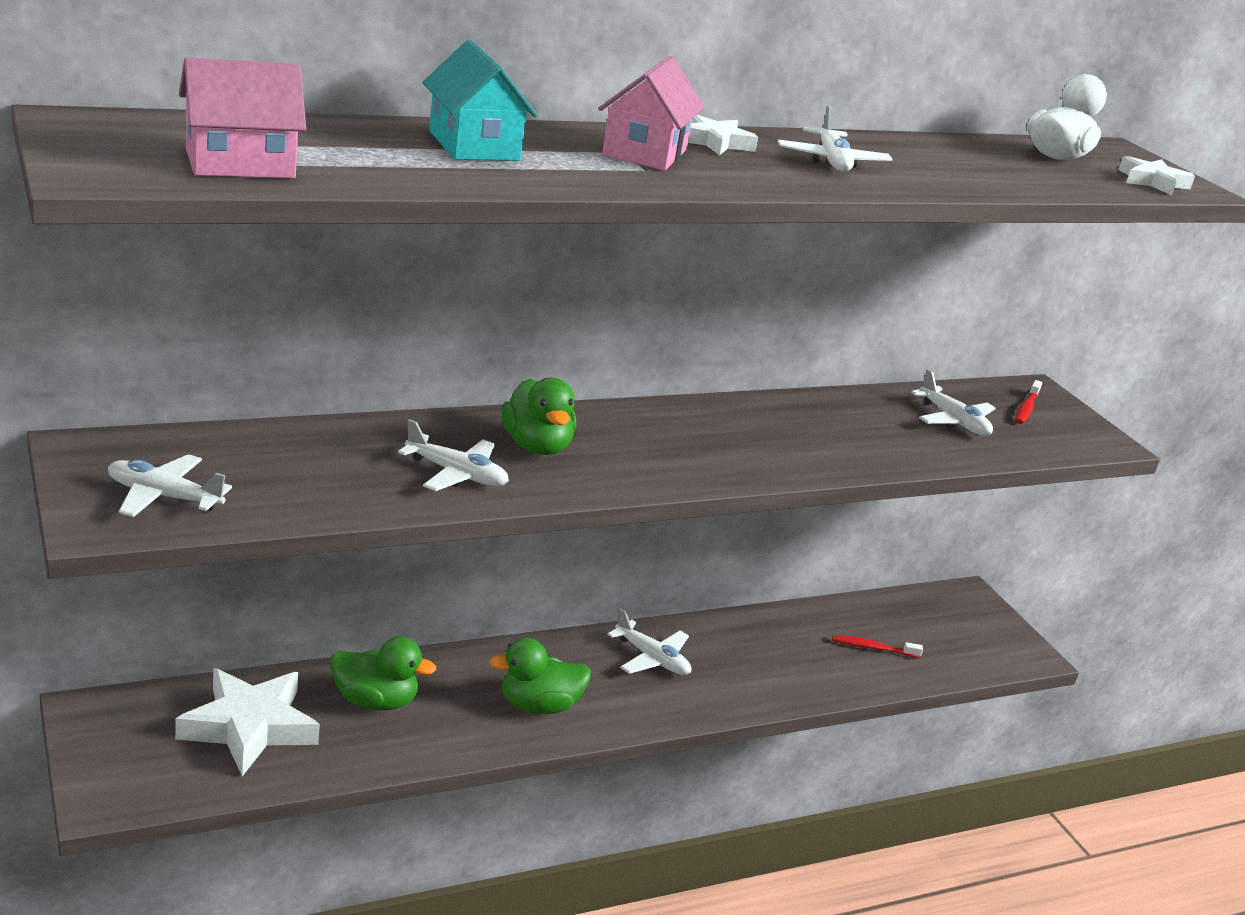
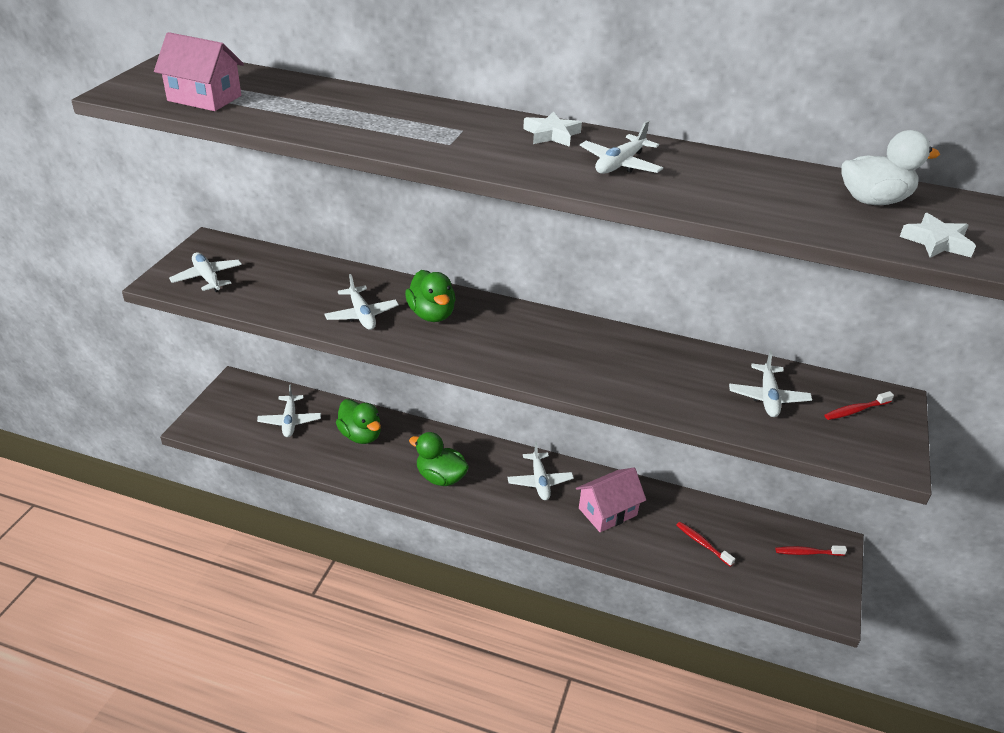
camera: 45 degrees right, 10 degrees up
white star [175,668,320,776] -> white plane [257,384,321,437]
turquoise house [423,40,538,161] -> none
green duck [502,378,576,455] -> green duck turned 45 degrees counterclockwise [405,270,456,322]
pink house [598,56,704,171] -> pink house moved to [576,467,646,532]
none -> red toothbrush [776,545,847,556]

